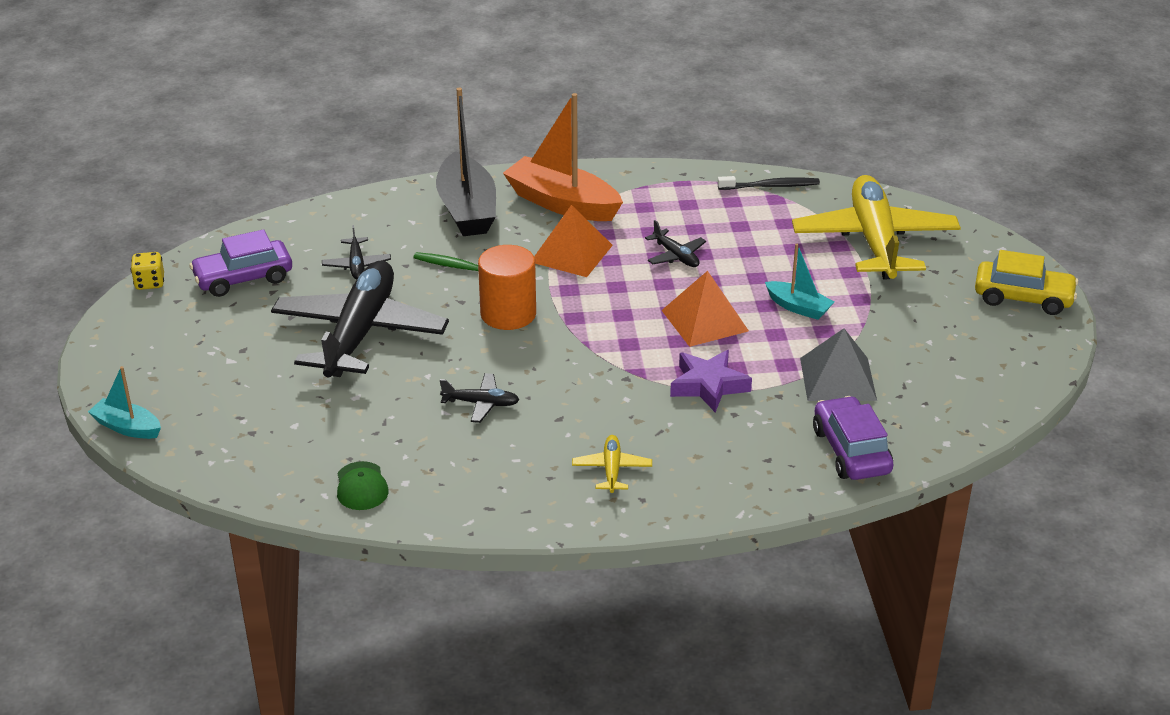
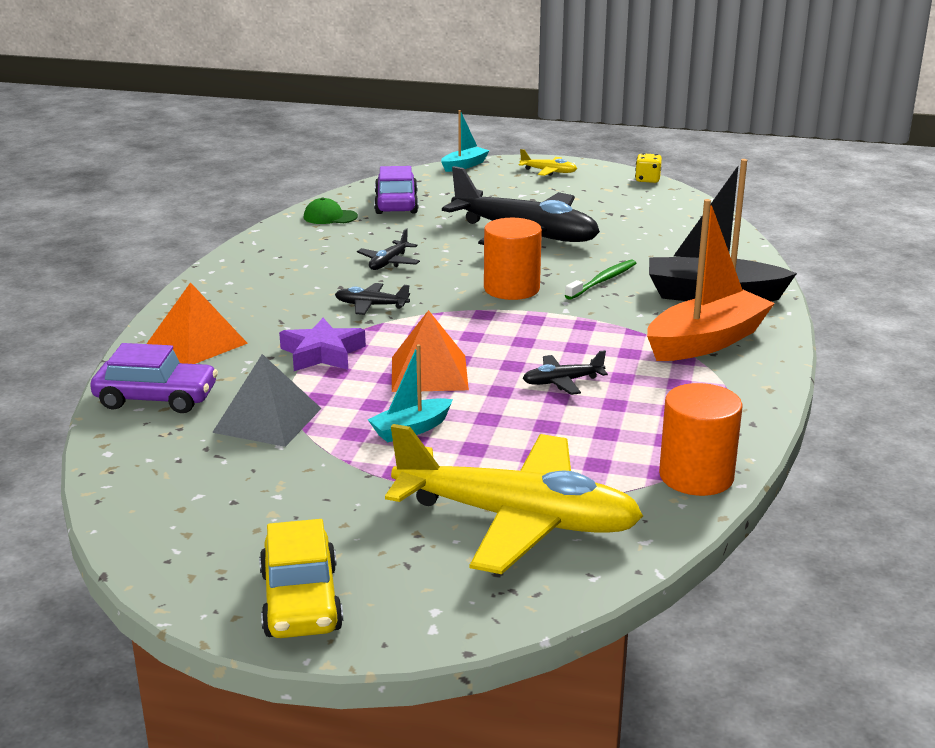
camera: 110 degrees right, 10 degrees down
purple car [189,229,292,297] -> purple car moved to [374,166,419,214]
black plane [322,225,391,279] -> black plane moved to [335,283,410,315]
orange pyramid [534,205,613,277] -> orange pyramid moved to [147,282,248,364]
yellow plane [572,435,652,493] -> yellow plane moved to [519,149,577,176]
black toothbrush [717,176,820,190] -> orange cylinder [659,383,743,496]
yellow car [975,250,1078,315] -> yellow car turned 45 degrees counterclockwise [259,519,343,638]

